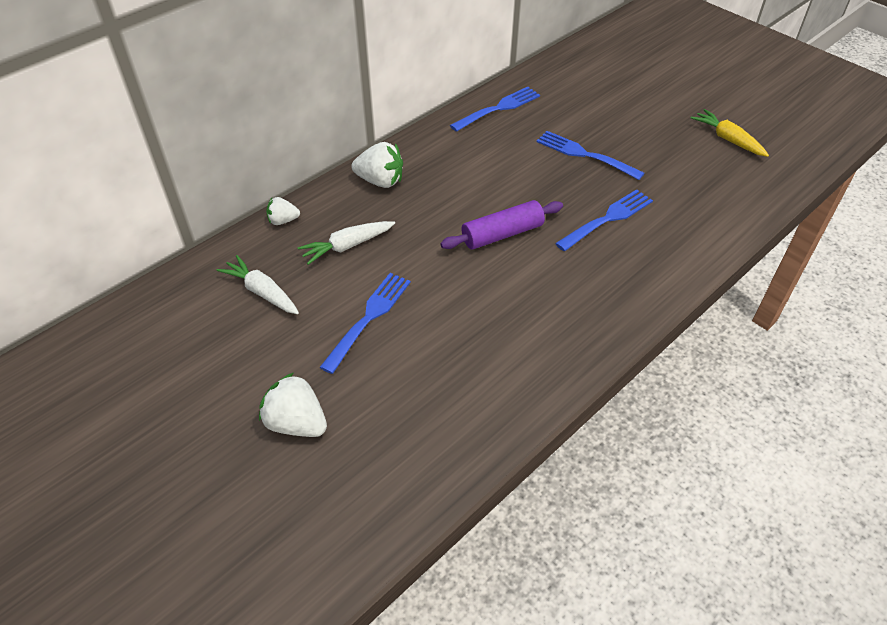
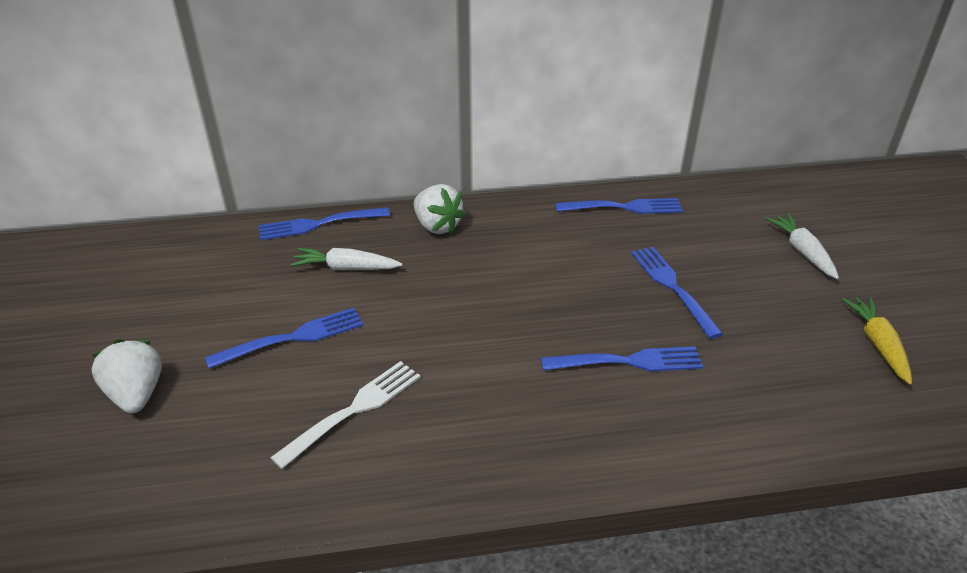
camera: 35 degrees right, 10 degrees down
white carrot [217,255,299,314] -> white carrot moved to [765,213,839,279]
white strawberry [266,197,300,225] -> blue fork [259,207,390,240]
purple rolling pin [440,200,563,250] -> none
none -> white fork [270,361,420,469]

